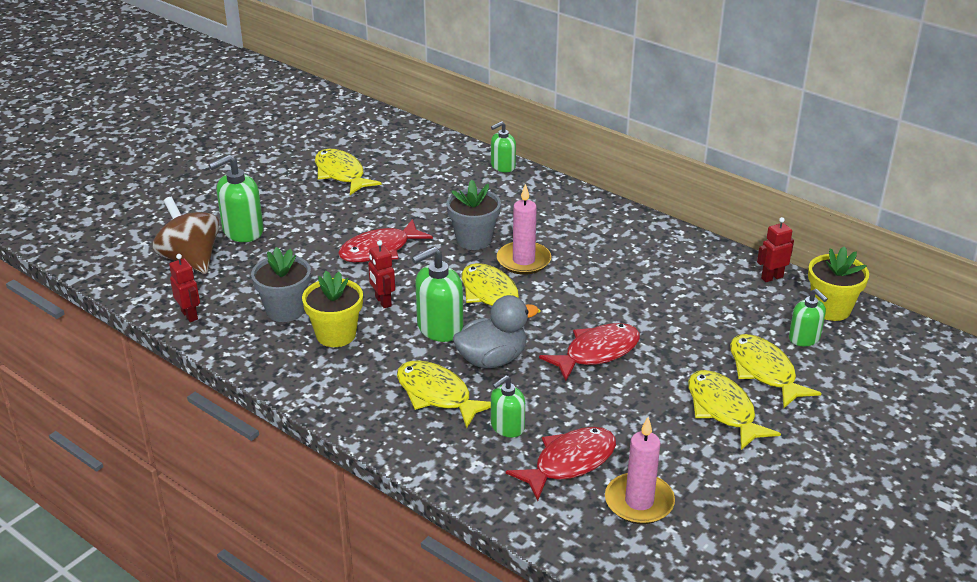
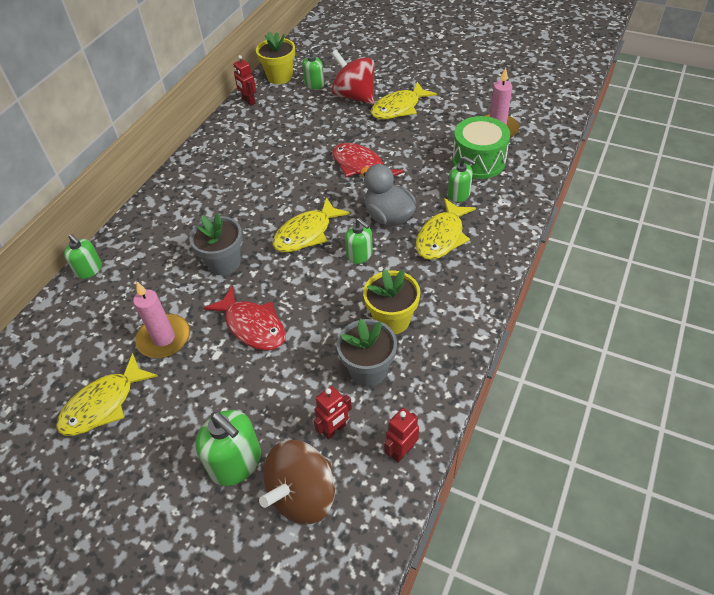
camera: 100 degrees left, 15 degrees up
red robot [368,240,395,308] -> red robot moved to [314,386,352,440]
green soap dispenser [412,247,463,342] -> green soap dispenser [345,218,373,264], size x0.63
pink candle [497,184,551,275] -> pink candle moved to [133,282,190,358]
red fish [506,427,616,501] -> green drum [452,116,510,179]
yellow fish [730,334,821,408] -> red spinning top [331,50,375,105]

